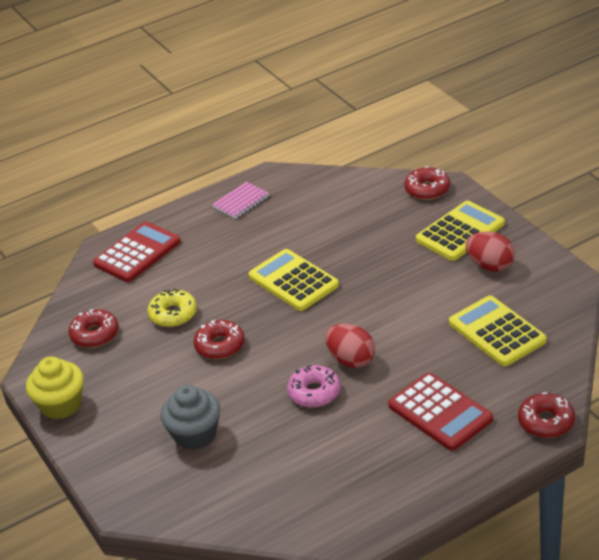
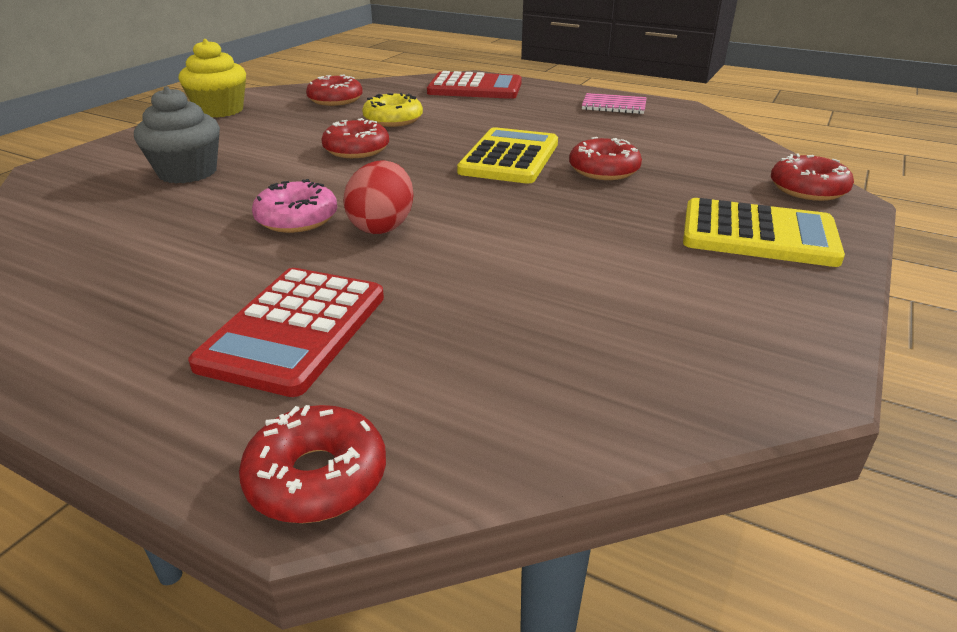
camera: 55 degrees right, 5 degrees down
yellow calculator [449,296,547,366] -> none
red egg [466,231,515,272] -> none
none -> red donut [569,137,642,180]

